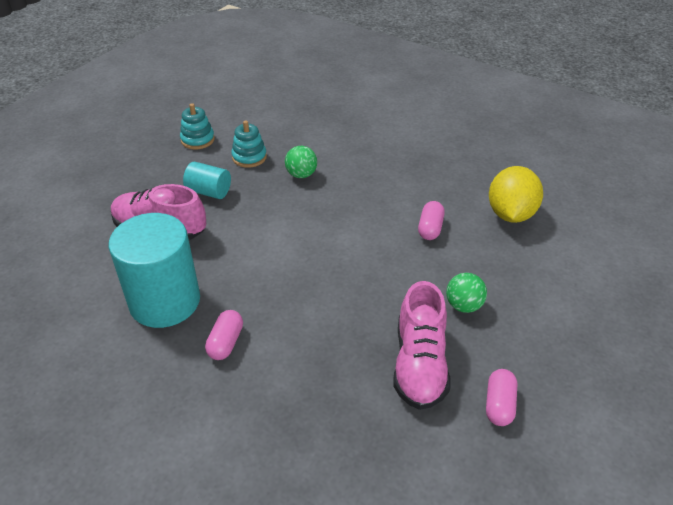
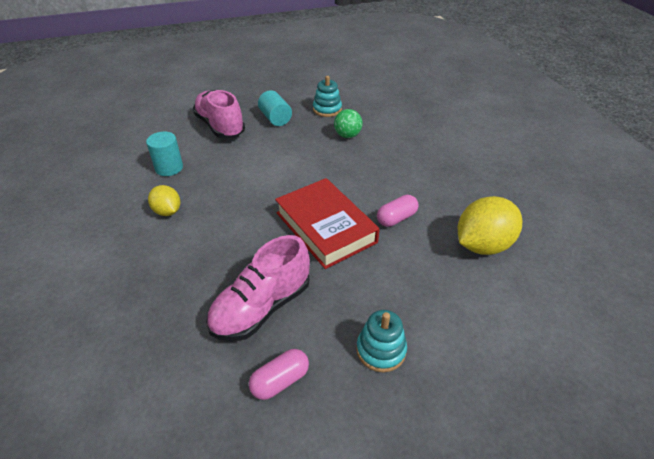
camera: 40 degrees right, 0 degrees up
turquoise cylinder [109,213,200,328] -> turquoise cylinder [146,132,183,176], size x0.50
turquoise stacking toy [180,103,215,149] -> turquoise stacking toy moved to [356,310,407,372]
pink capsule [205,310,243,360] -> yellow lemon [148,185,180,216]
green ball [446,273,487,313] -> none
none -> red book [275,178,380,269]

